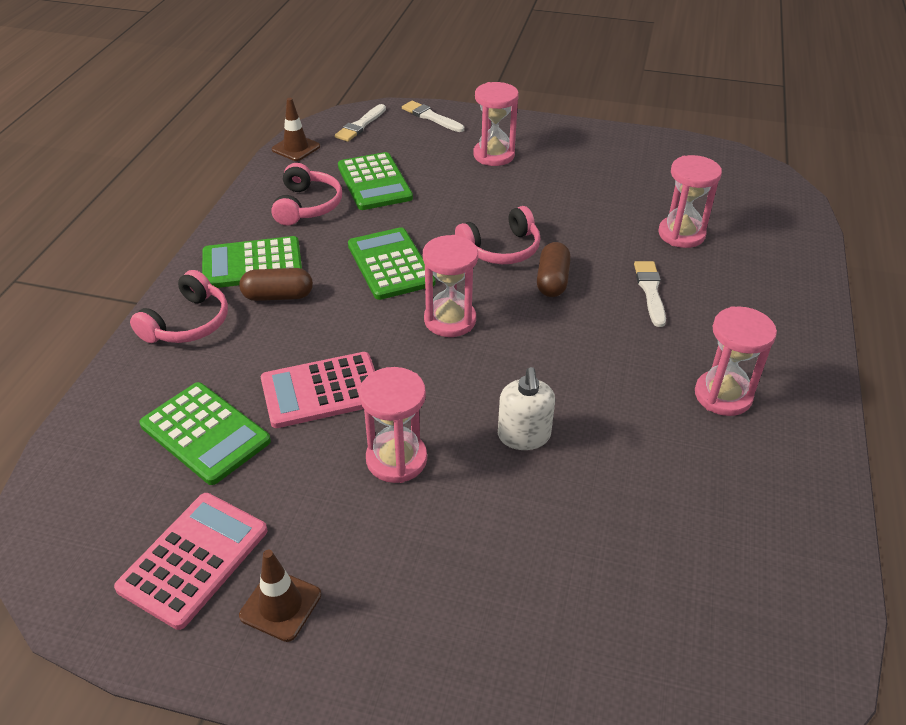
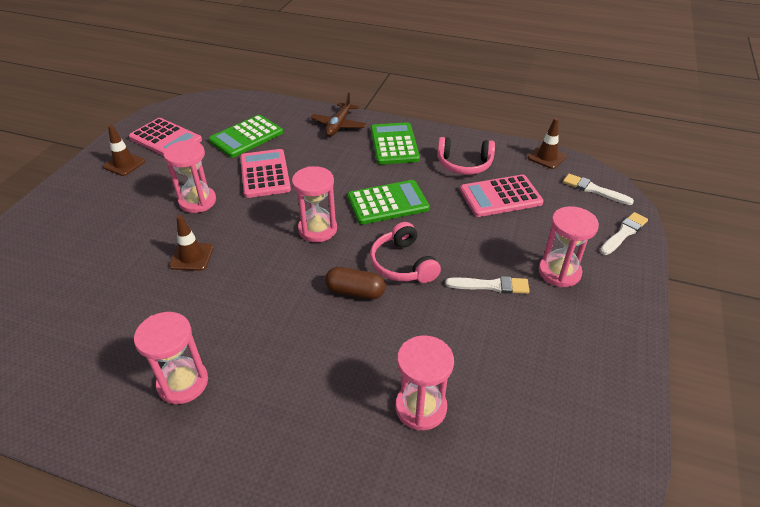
camera: 95 degrees right, 0 degrees up
pink headphones [130,270,228,343] -> brown plane [310,93,367,136]
brown capsule [239,268,313,301] -> none
green calculator [338,152,413,210] -> pink calculator [460,175,544,217]
white soap dispenser [498,367,555,450] -> brown traffic cone [169,215,214,271]
white brush [634,261,666,327] -> white brush moved to [445,276,530,294]

